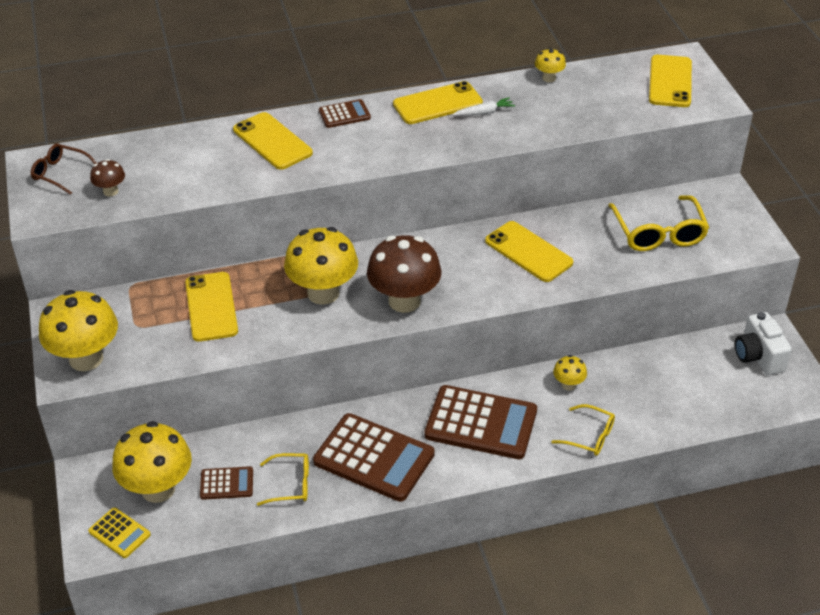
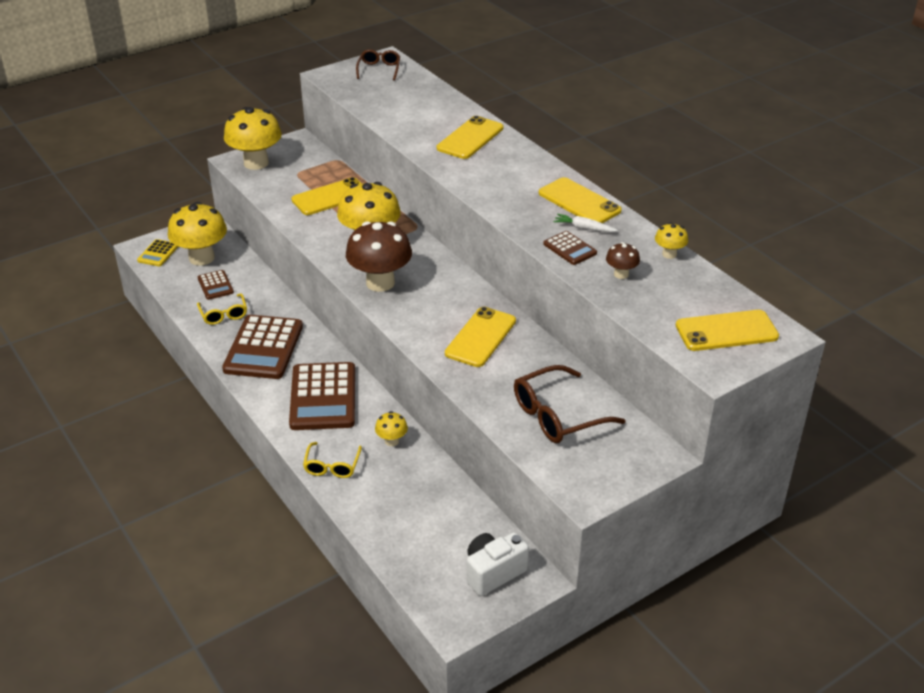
camera: 70 degrees right, 5 degrees down
brown mushroom [90,159,125,196] -> brown mushroom moved to [606,242,640,279]
brown calculator [319,99,371,128] -> brown calculator moved to [543,231,597,265]
white carrot [452,97,515,116] -> white carrot turned 150 degrees clockwise [553,214,618,232]
yellow glasses [608,195,709,251] -> brown glasses [514,365,626,443]

